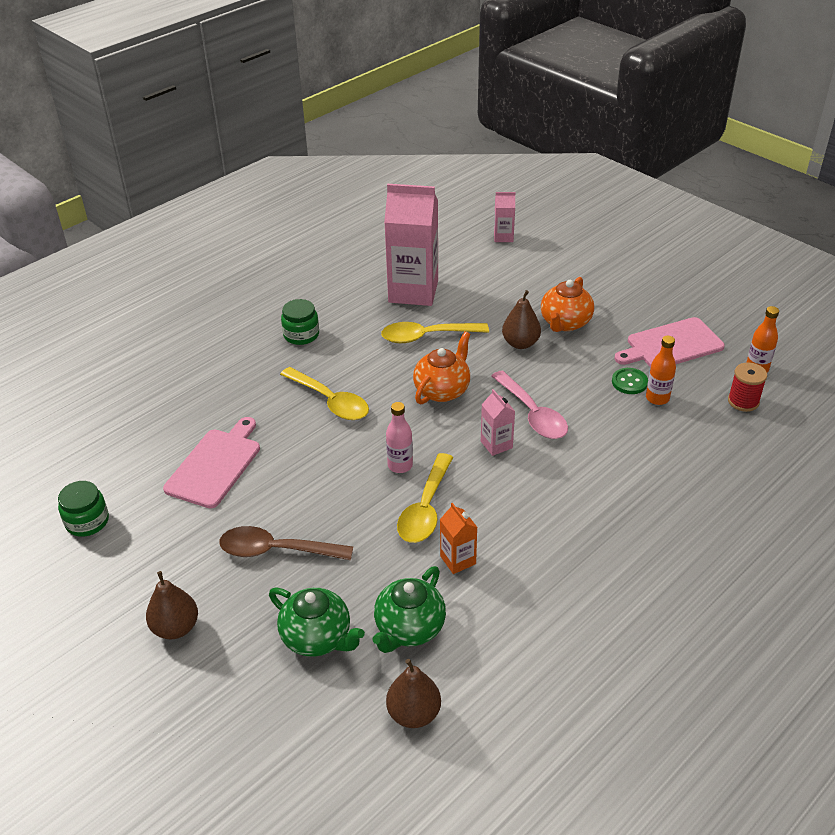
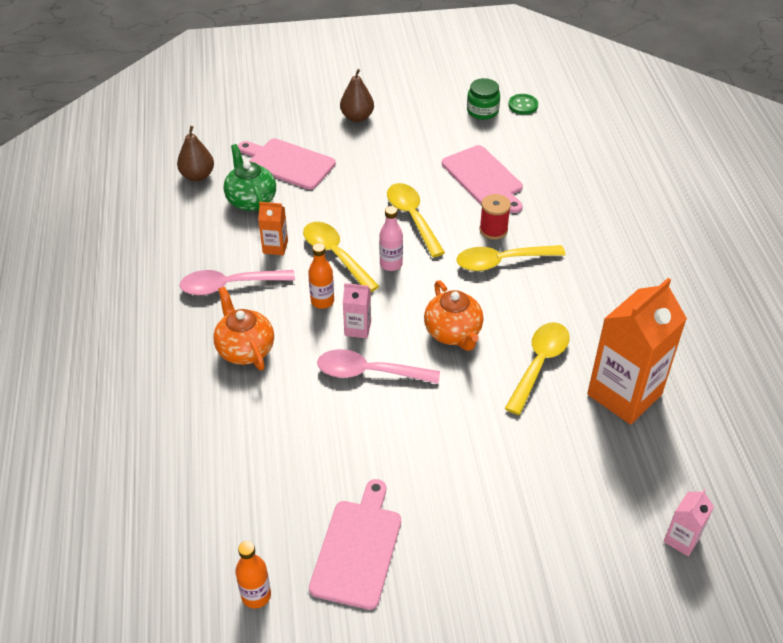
camera: 125 degrees right, 5 degrees up
brown spoon [219,526,353,560] -> none
green teapot [269,587,365,657] -> pink cutting board [238,138,336,190]
green jar [281,299,319,345] -> none
pink carton [384,184,438,306] -> orange carton [587,278,687,425]
brown pear [502,290,541,349] -> none
orange teapot [541,277,594,332] -> orange teapot moved to [213,287,274,371]
green button [612,368,648,394] -> green button moved to [508,94,538,115]
orange bottle [646,336,676,405] -> orange bottle moved to [308,243,334,309]
red spool [728,362,767,412] -> red spool moved to [479,194,511,240]
none -> pink spoon [179,270,295,295]
none -> yellow spoon [387,183,445,257]

